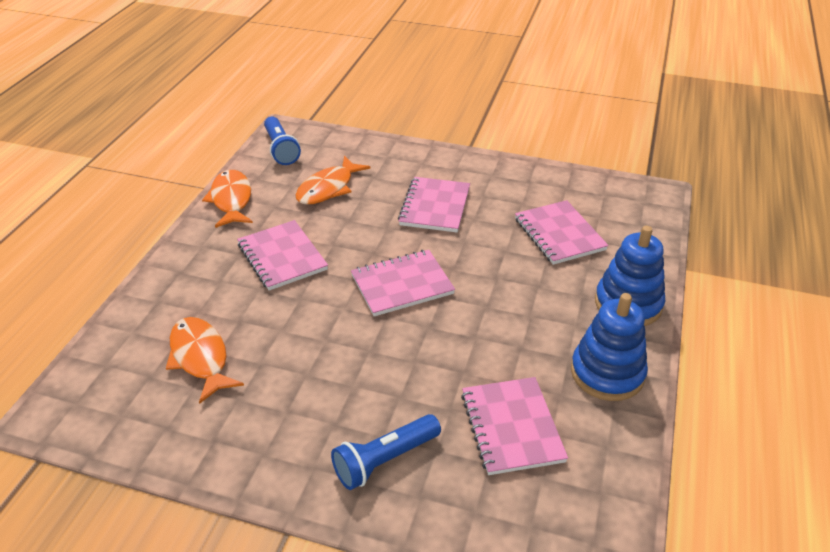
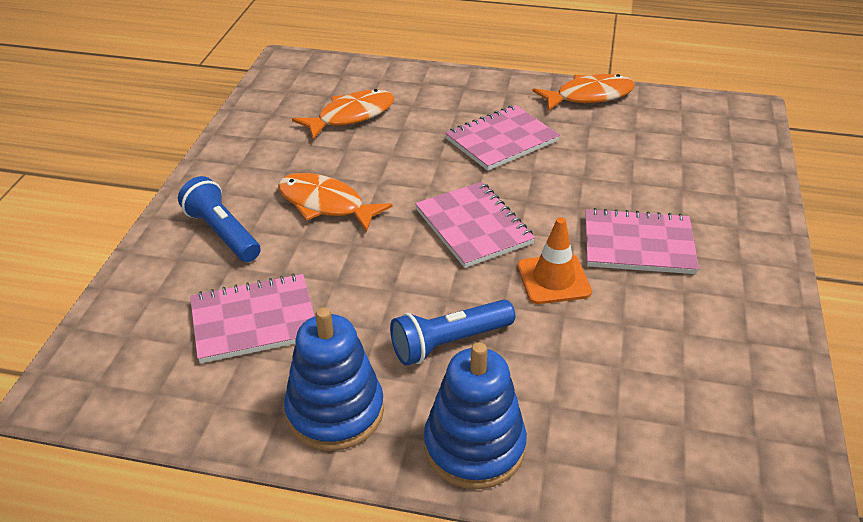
camera: 85 degrees right, 0 degrees up
blue flashlight [264,117,301,165] -> blue flashlight moved to [390,299,515,366]
orange fish [296,156,371,205] -> orange fish moved to [278,173,393,233]
pink notebook [515,200,609,265] -> none
none -> orange traffic cone [518,217,592,304]

